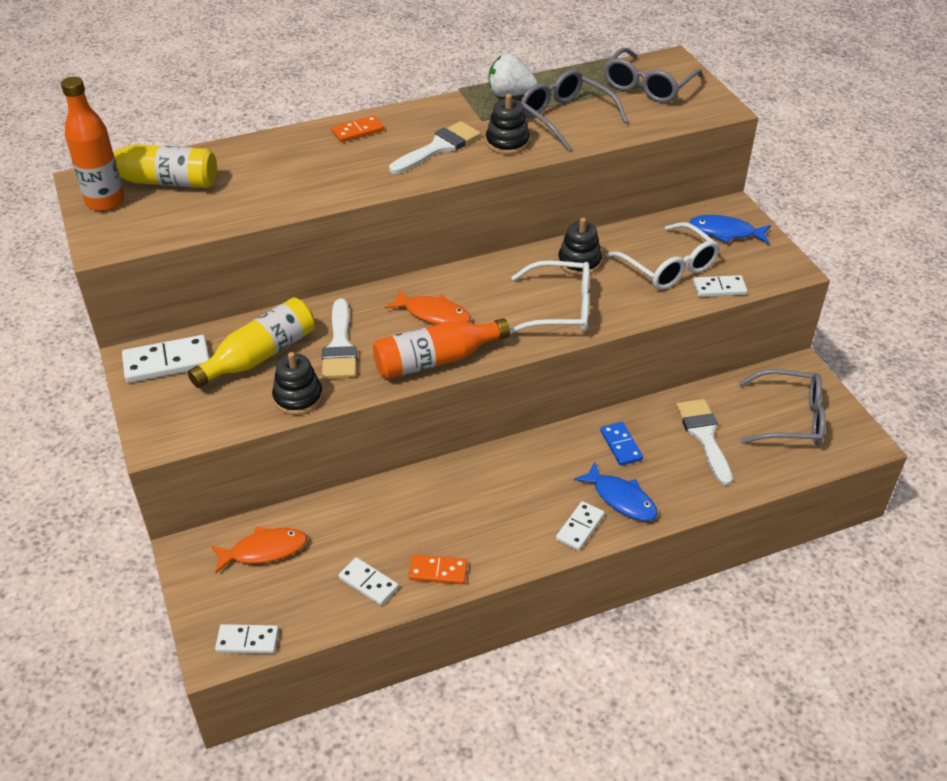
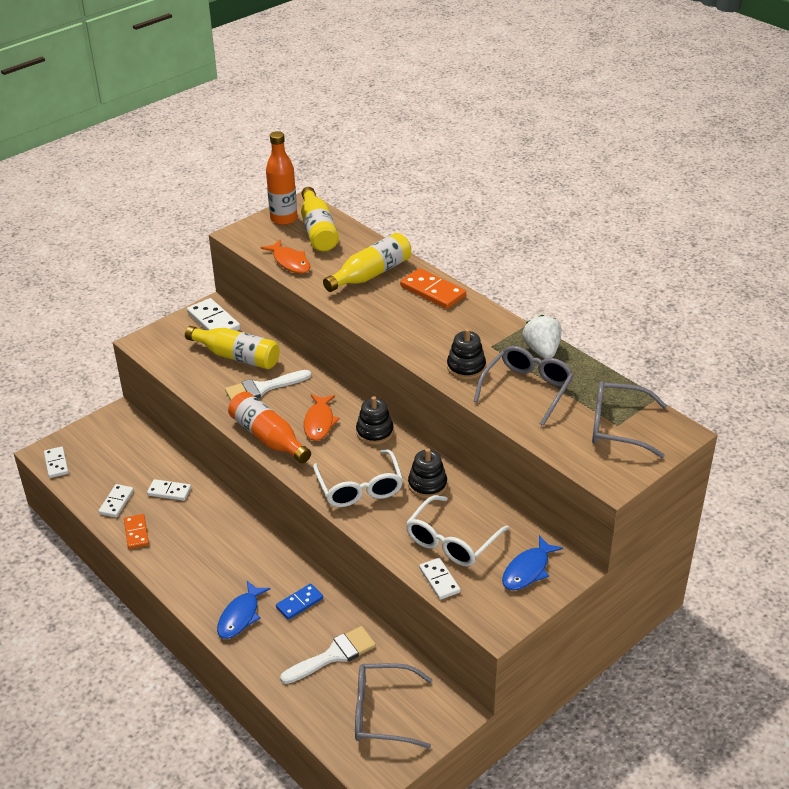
camera: 70 degrees right, 5 degrees down
orange fish [211,527,307,574] -> orange fish moved to [261,240,310,274]
black stacking toy [272,352,323,415] -> black stacking toy moved to [356,396,394,445]
orange domino [331,115,384,143] -> orange domino [400,268,466,309], size x1.56
white brush [389,121,481,174] -> none
white domino [556,501,605,551] -> white domino moved to [147,479,191,501]
blue fish [689,215,771,244] -> blue fish turned 135 degrees counterclockwise [502,535,563,590]
grey glasses [738,369,826,445] -> grey glasses turned 105 degrees clockwise [355,663,433,749]
none -> yellow bottle [323,233,411,292]

